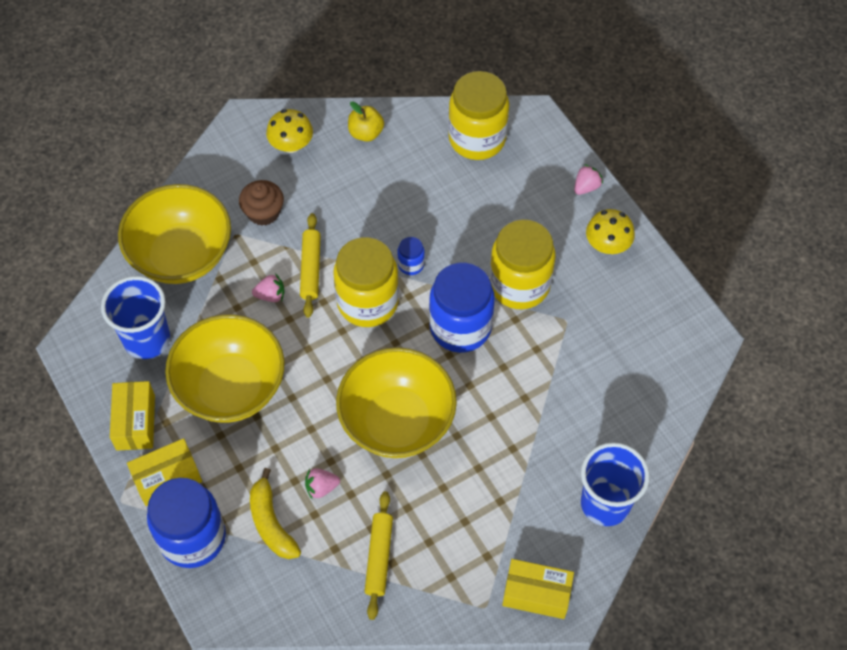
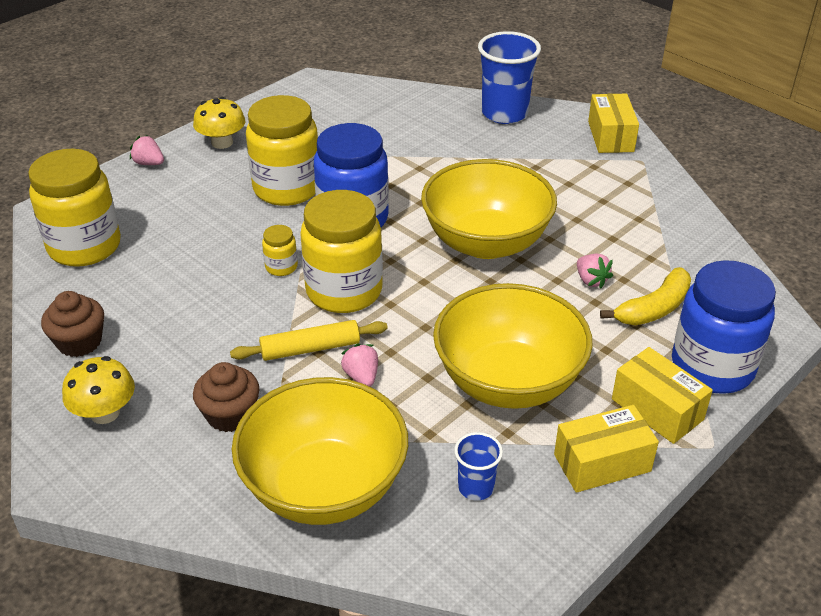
camera: 105 degrees left, 20 degrees down
blue cup [101,276,170,359] -> blue cup [454,432,503,501], size x0.51
yellow apple [348,101,384,142] -> brown cupcake [41,291,104,357]
yellow rolling pin [365,491,393,620] -> none
blue jar [397,237,425,275] -> yellow jar [262,225,298,276]

